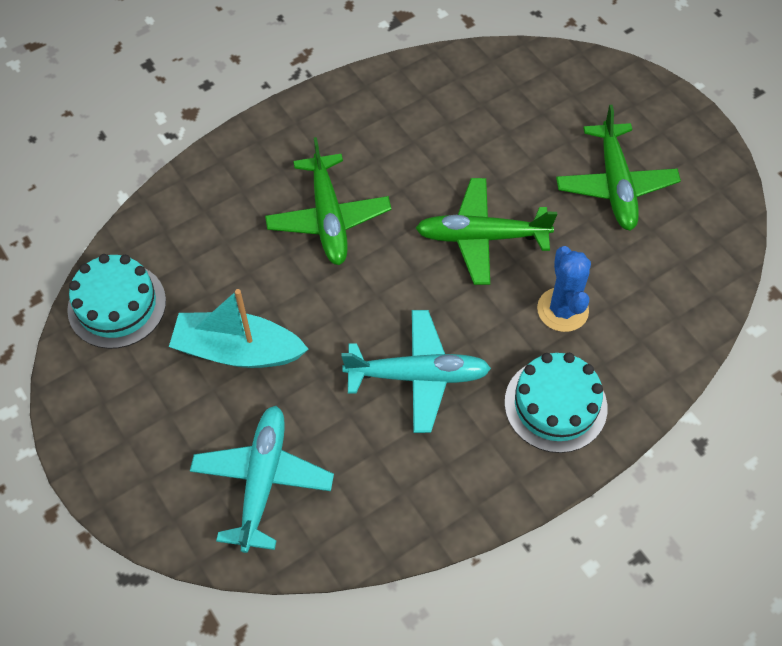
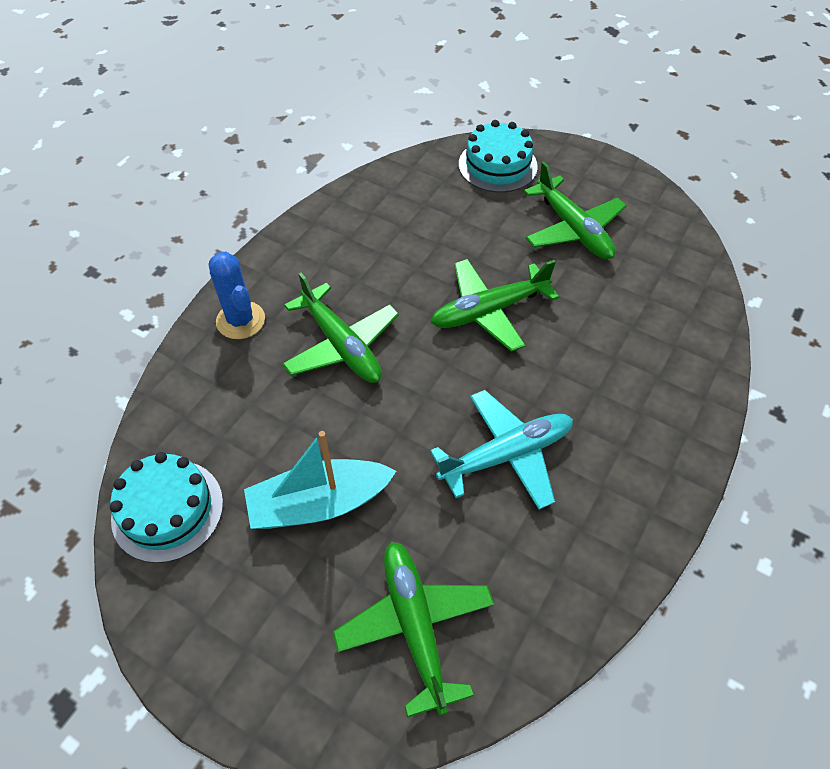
camera: 25 degrees left, 5 degrees down
turquoise plane [190,406,334,553] -> green plane [333,542,494,717]
turquoise cake [504,353,607,453] -> turquoise cake moved to [459,120,538,193]
blue cactus [537,246,591,332] -> blue cactus moved to [208,252,265,339]

